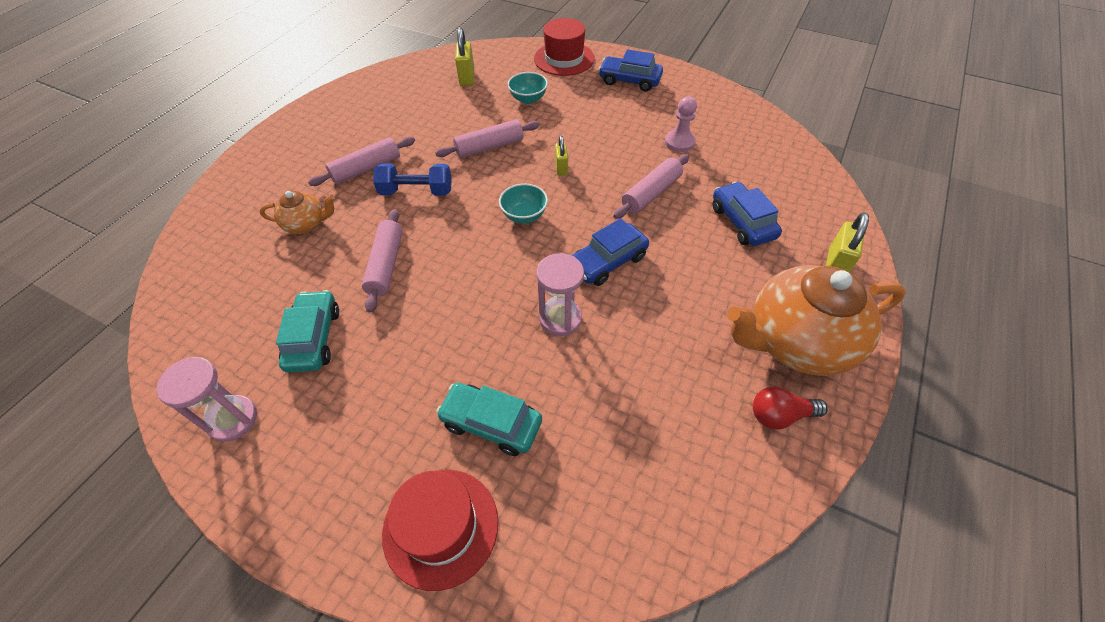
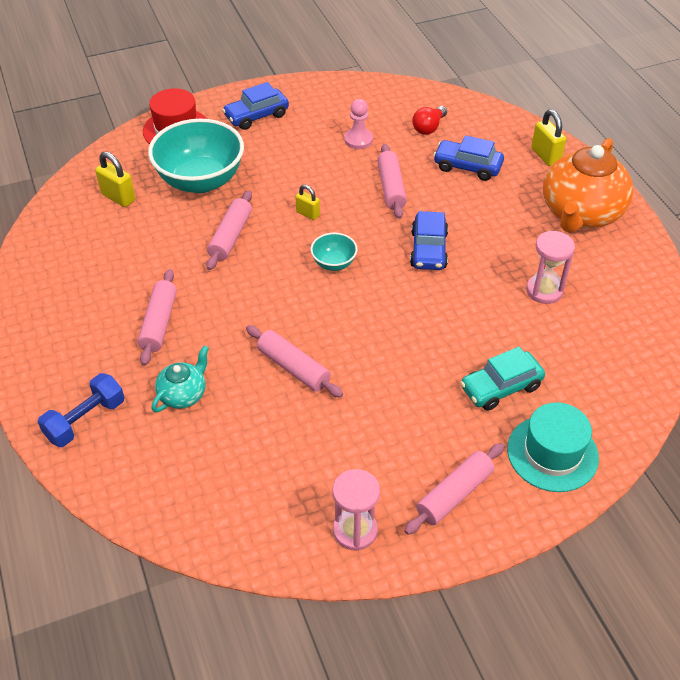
camera: 50 degrees left, 5 degrees down
orange teapot [260,191,335,234] -> turquoise teapot [152,346,209,412]
turquoise car [276,290,339,373] -> none
blue dumbbell [373,163,452,196] -> blue dumbbell moved to [38,373,124,447]
red hat [382,470,498,591] -> turquoise hat [507,402,599,492]
turquoise bowl [508,72,548,104] -> turquoise bowl [148,119,244,193], size x2.17
pink hourglass [536,253,584,336] -> pink hourglass moved to [526,231,575,304]
red light bulb [753,386,828,430] -> red light bulb moved to [412,106,447,135]
none -> pink rolling pin [404,443,504,535]

